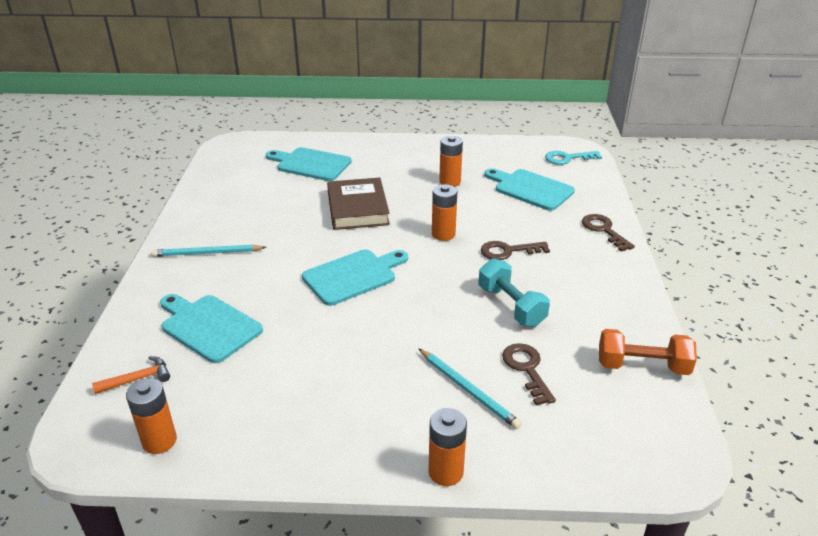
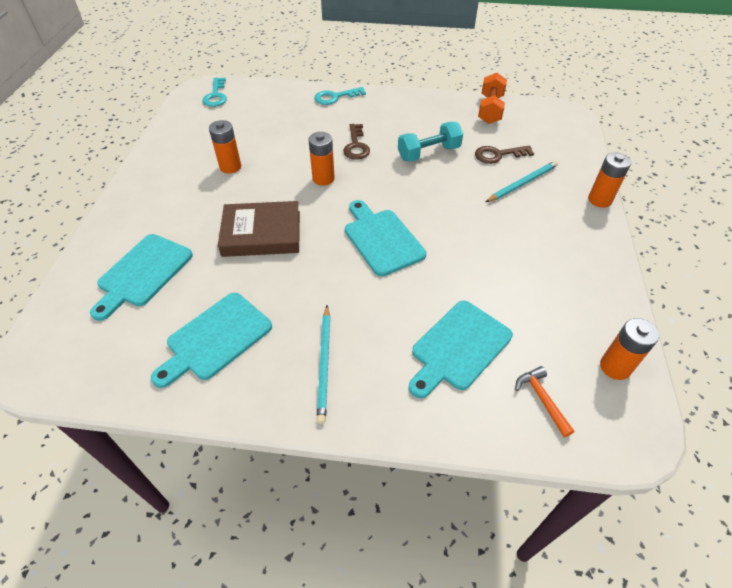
camera: 85 degrees left, 15 degrees up
turquoise cutting board [485,168,575,211] -> turquoise cutting board moved to [151,293,272,388]
brown key [582,214,635,252] -> turquoise key [314,87,366,105]

